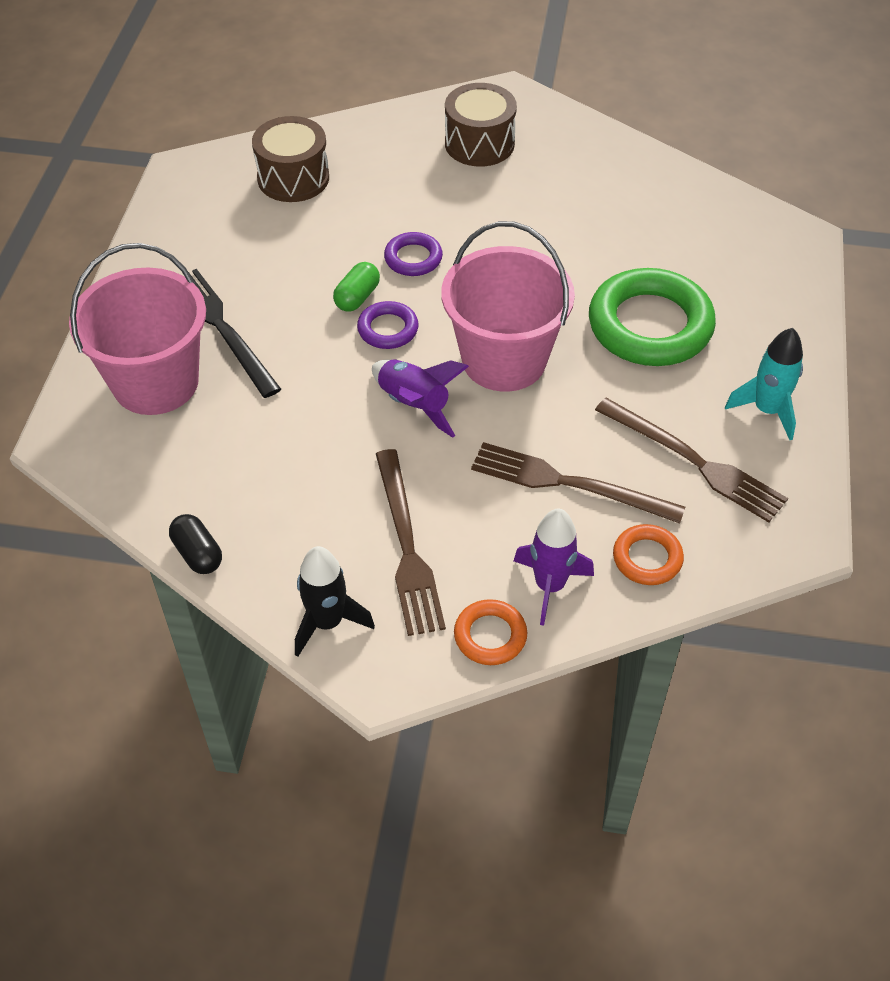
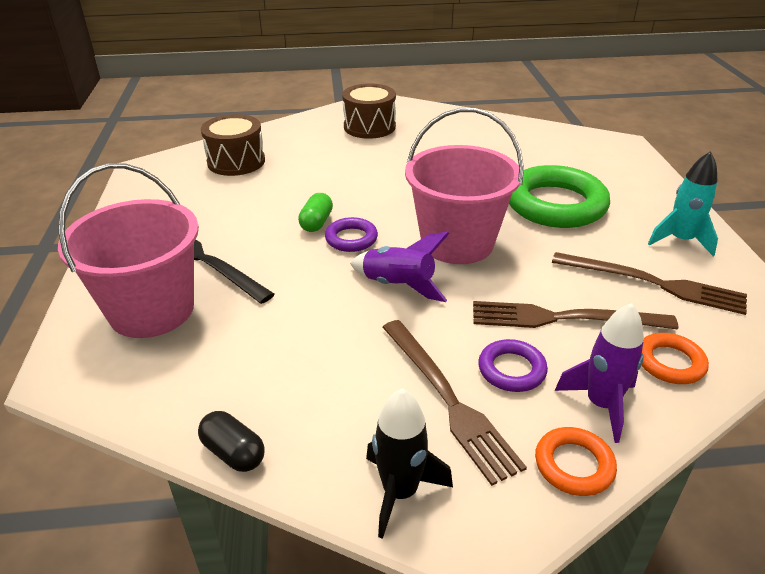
camera: 15 degrees left, 15 degrees down
purple ring [384,232,443,276] -> purple ring moved to [478,339,548,392]

